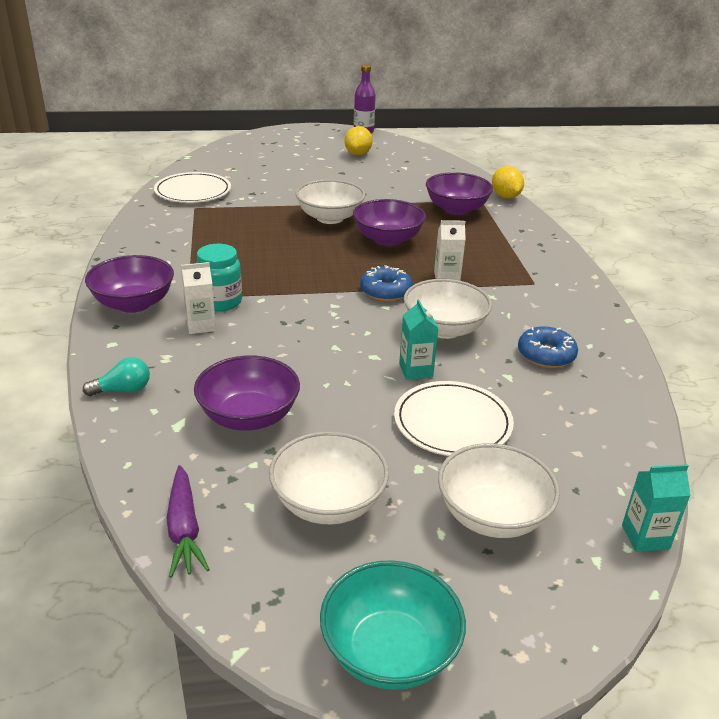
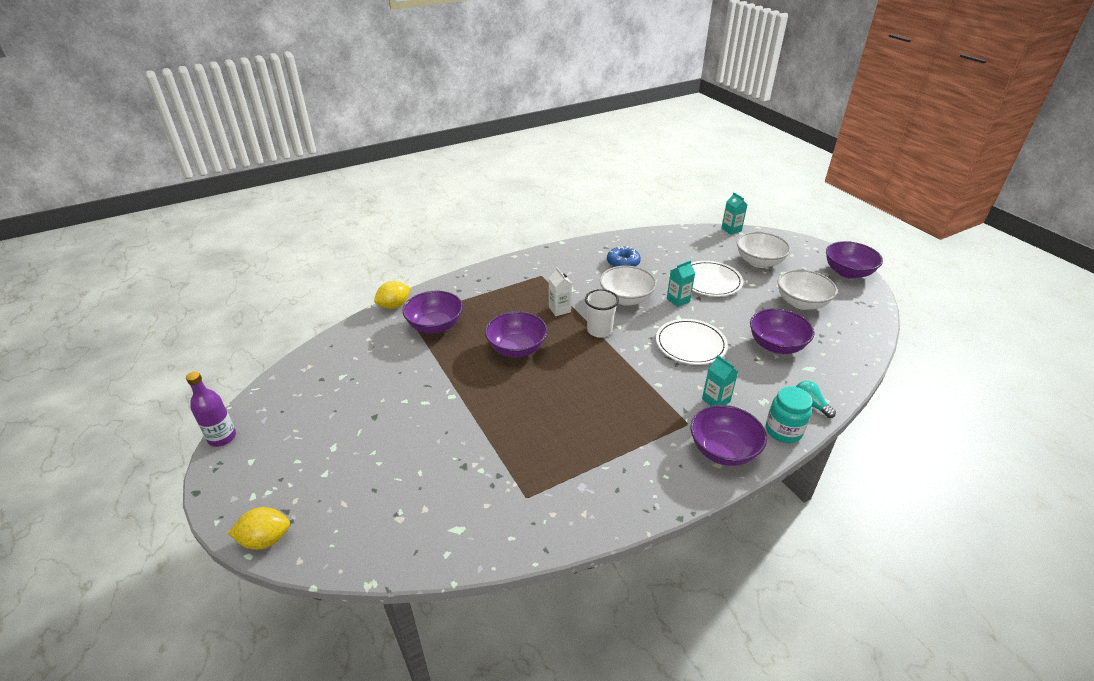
camera: 110 degrees left, 5 degrees up
white plate [154,172,231,203] -> white plate moved to [656,319,728,365]
purple carrot [167,465,210,578] -> none
white carton [181,262,216,334] -> turquoise carton [702,355,738,406]
turquoise jar [196,244,242,311] -> turquoise jar moved to [766,386,813,443]
white bowl [296,180,365,224] -> none
turquoise bowl [320,560,466,690] -> purple bowl [826,241,883,279]
yellow lemon [345,126,373,156] -> yellow lemon moved to [228,507,290,550]
blue donut [360,265,413,301] -> white cup [585,289,619,338]

